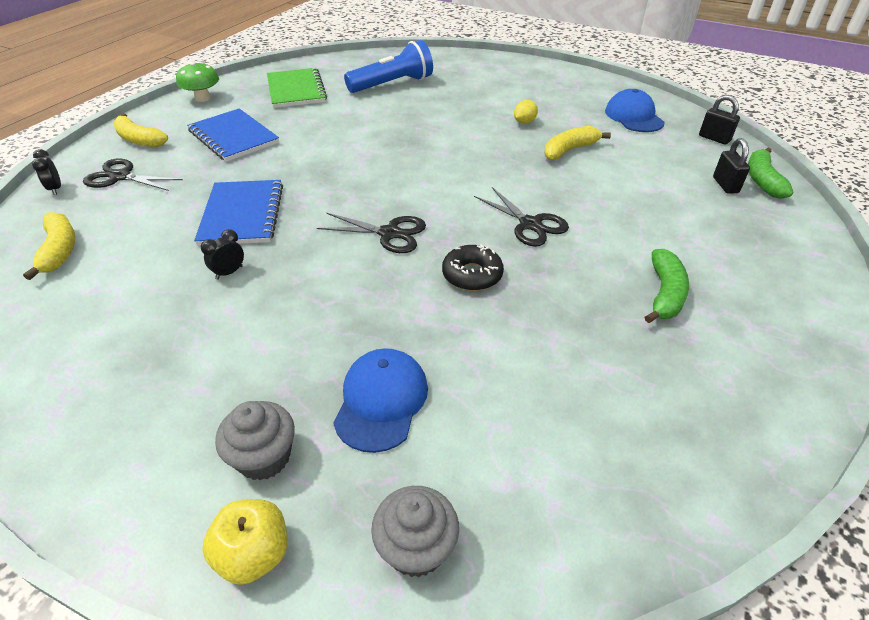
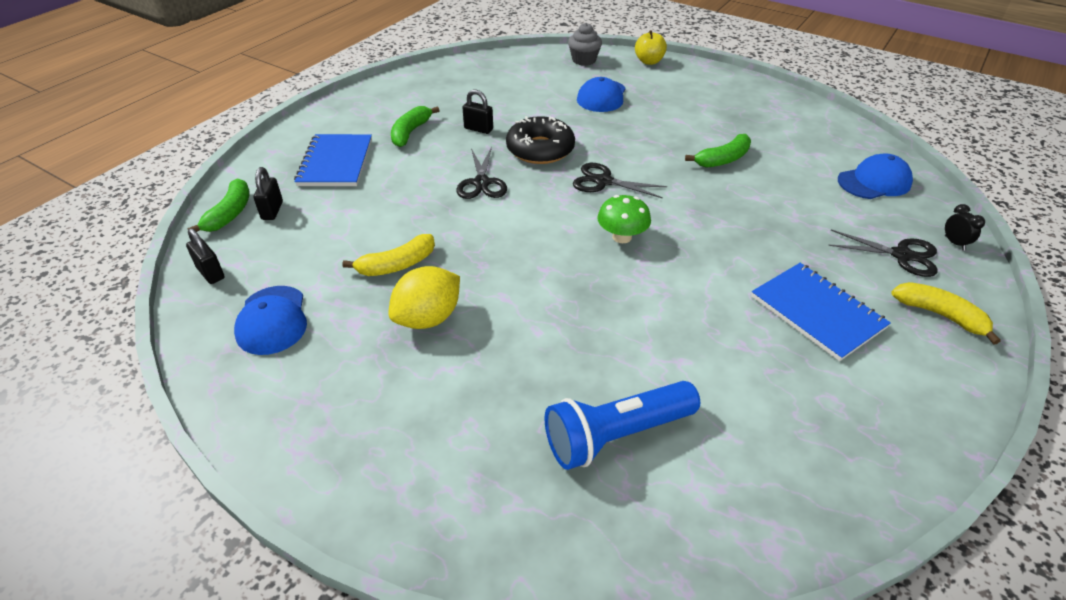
camera: 175 degrees left, 0 degrees up
yellow banana [23,212,75,280] -> blue cap [838,153,913,199]
green mushroom [176,62,219,102] -> green mushroom moved to [597,195,651,243]
blue notebook [194,180,283,246] -> blue notebook moved to [294,134,372,186]
black clock [201,229,244,280] -> green banana [685,134,751,168]
grey cupcake [215,401,295,481] -> none
green notebook [267,68,327,108] -> none
black donut [442,244,504,291] -> black donut [506,116,575,164], size x1.52
black scissors [474,187,569,247] -> black scissors turned 150 degrees counterclockwise [456,147,507,199]
yellow lemon [514,100,538,124] -> yellow lemon [389,266,460,329], size x1.92
none -> black padlock [462,89,493,134]

